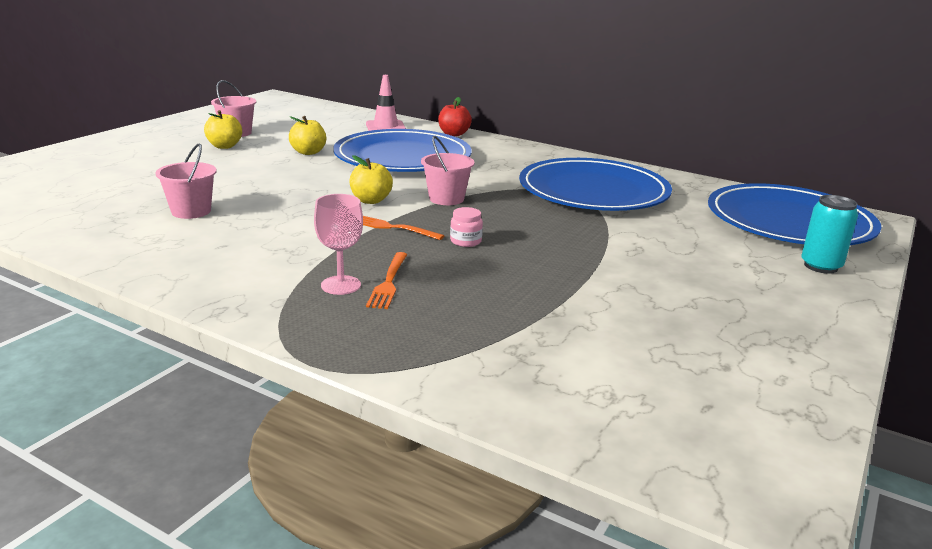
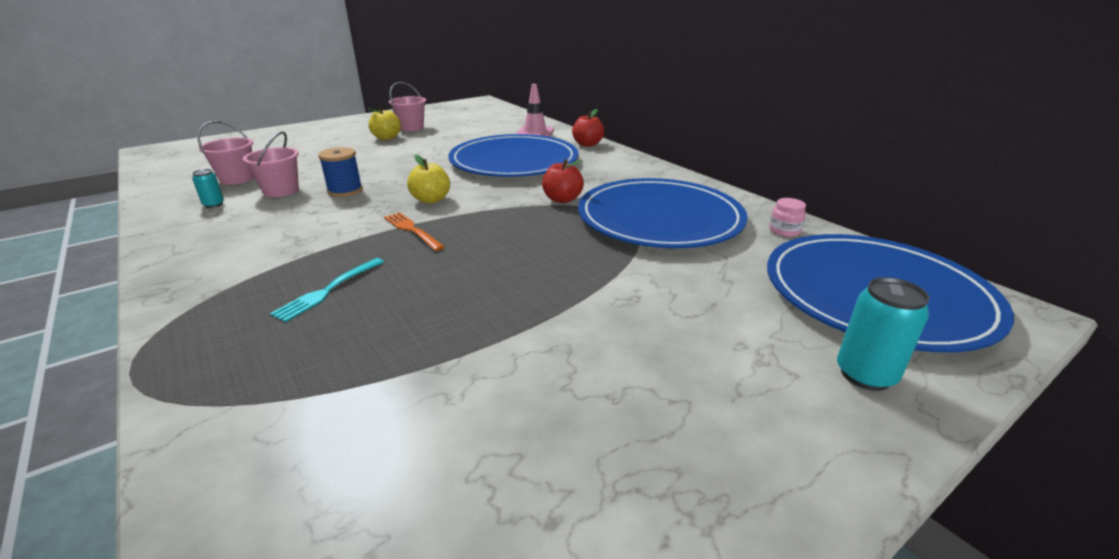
camera: 25 degrees right, 5 degrees up
yellow apple [289,116,326,155] -> none
pink goblet [314,194,363,295] -> none
orange fork [366,252,408,309] -> turquoise fork [270,258,384,322]
pink bucket [421,136,475,205] -> pink bucket moved to [197,120,254,185]
pink jar [450,207,483,247] -> pink jar moved to [769,198,806,237]
none -> turquoise can [192,169,224,208]
none -> blue spool [318,147,363,197]
none -> red apple [542,159,584,203]

